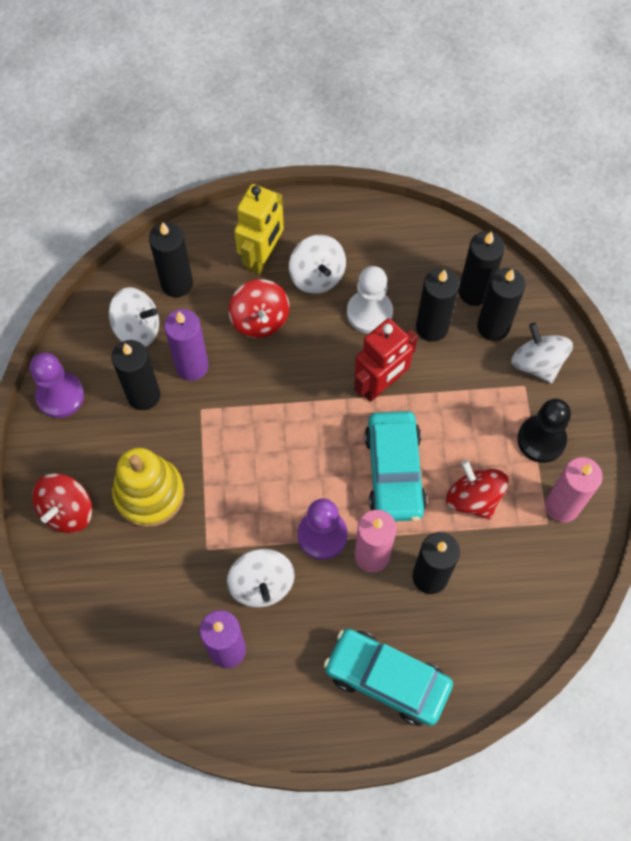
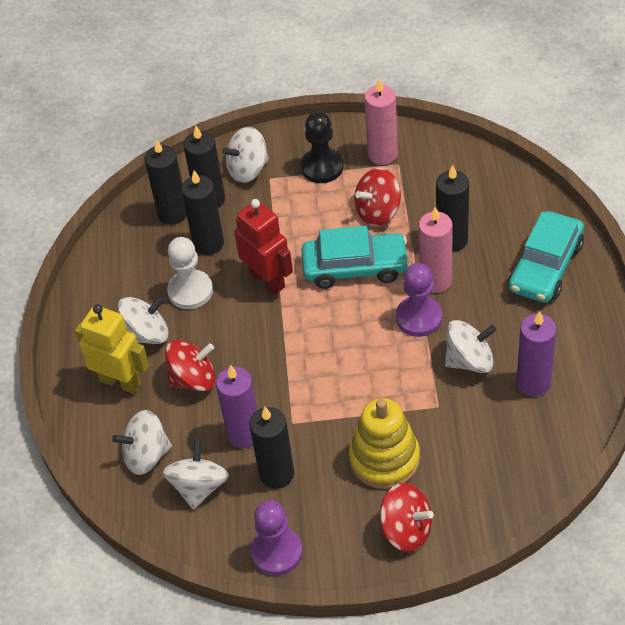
camera: 85 degrees left, 15 degrees down
black candle [149,222,193,297] -> white spinning top [112,410,172,475]

